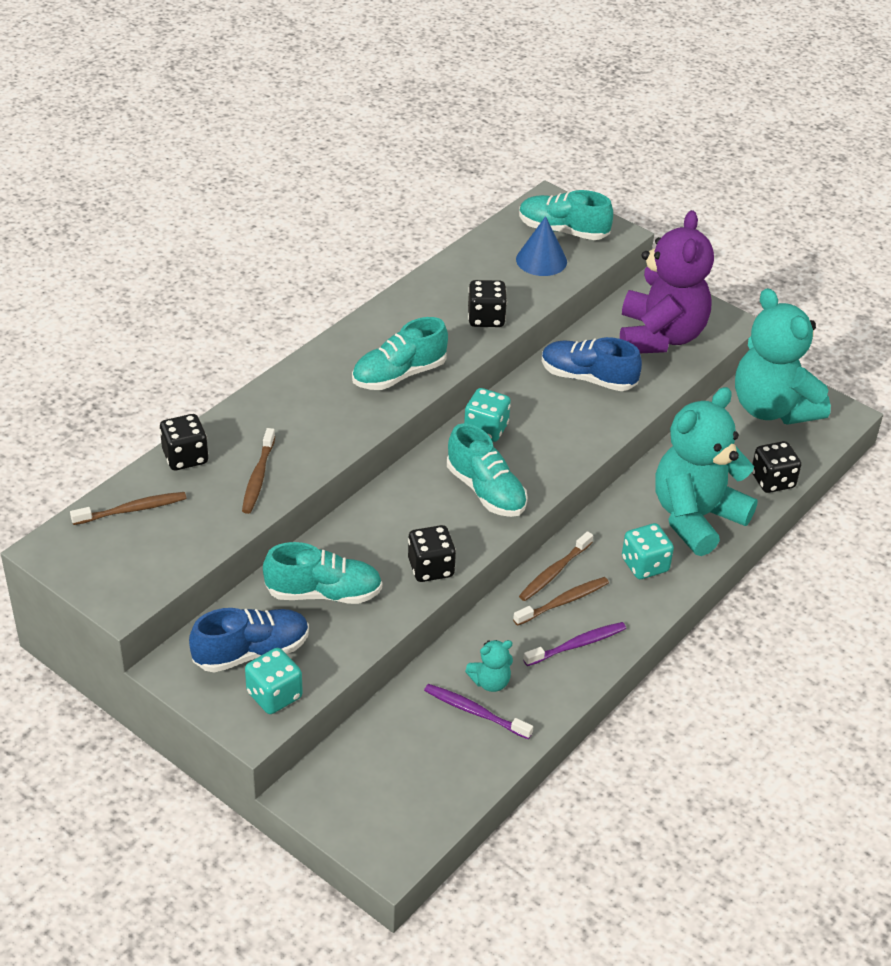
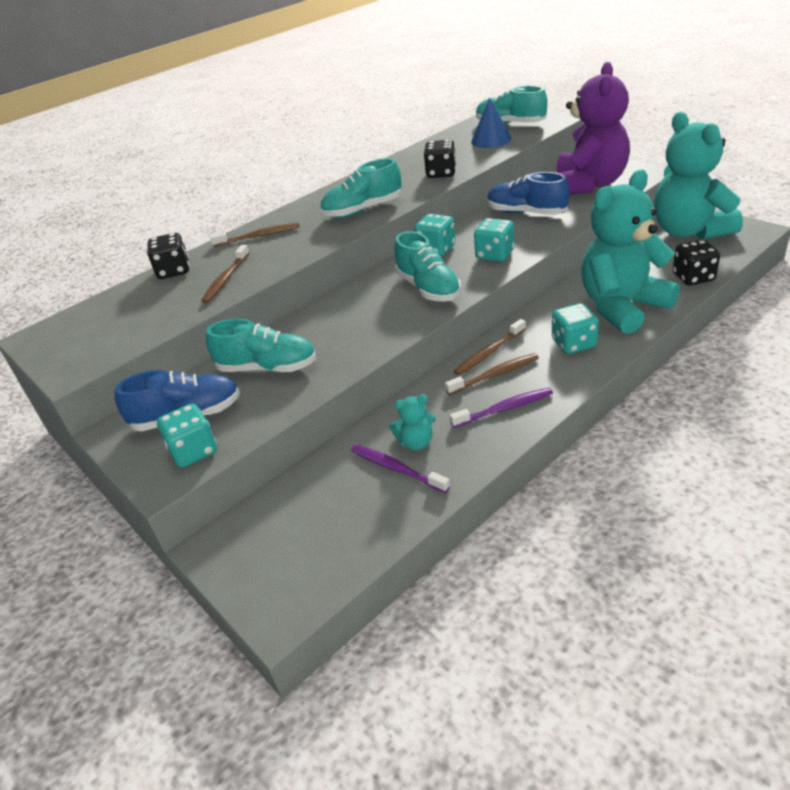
camera: 15 degrees right, 5 degrees down
brown toothbrush [70,492,187,525] -> brown toothbrush moved to [210,223,300,247]
black dice [408,525,456,582] -> none
none -> turquoise dice [474,218,514,262]

